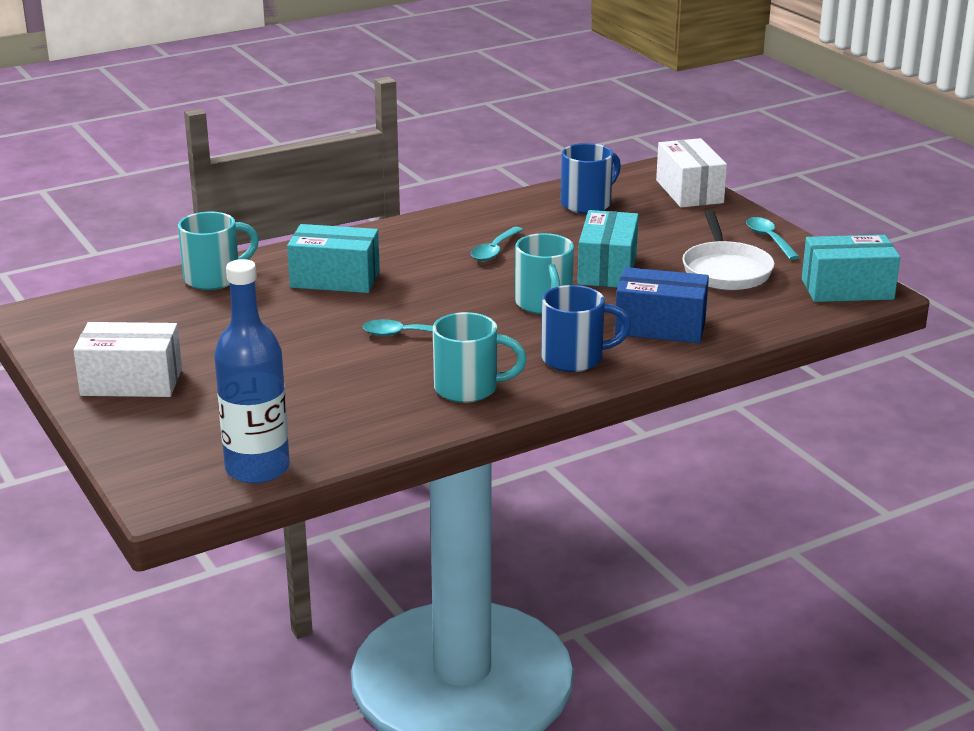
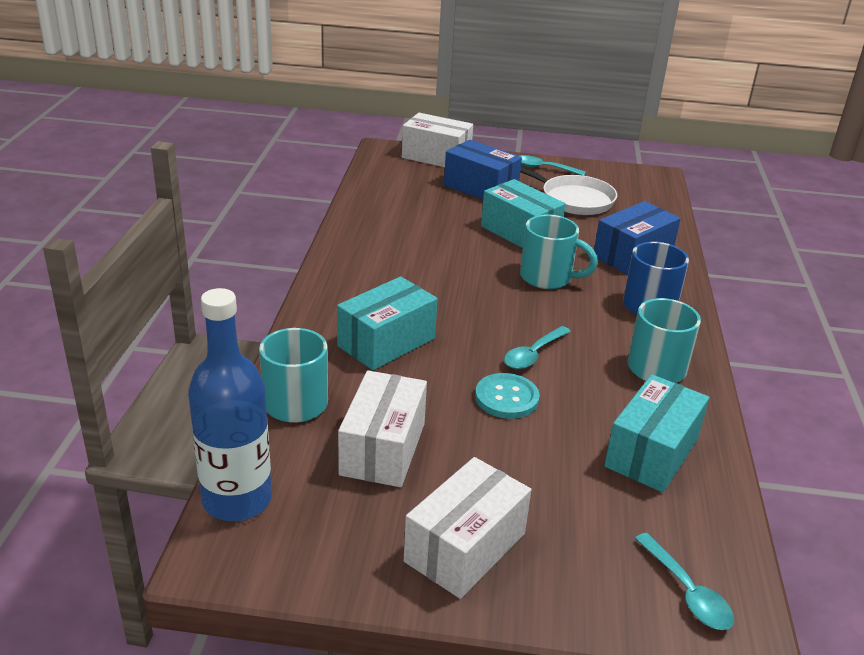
camera: 55 degrees left, 5 degrees up
blue bottle [214,259,290,484] -> blue bottle moved to [188,288,272,521]
turquoise spoon [471,227,523,261] -> turquoise spoon moved to [634,533,734,630]
blue mug [561,143,621,214] -> none
turquoise box [802,235,900,302] -> turquoise box moved to [604,374,709,492]
none -> white box [338,370,427,487]
none -> blue box [444,140,522,200]
none -> turquoise button [475,373,540,419]

